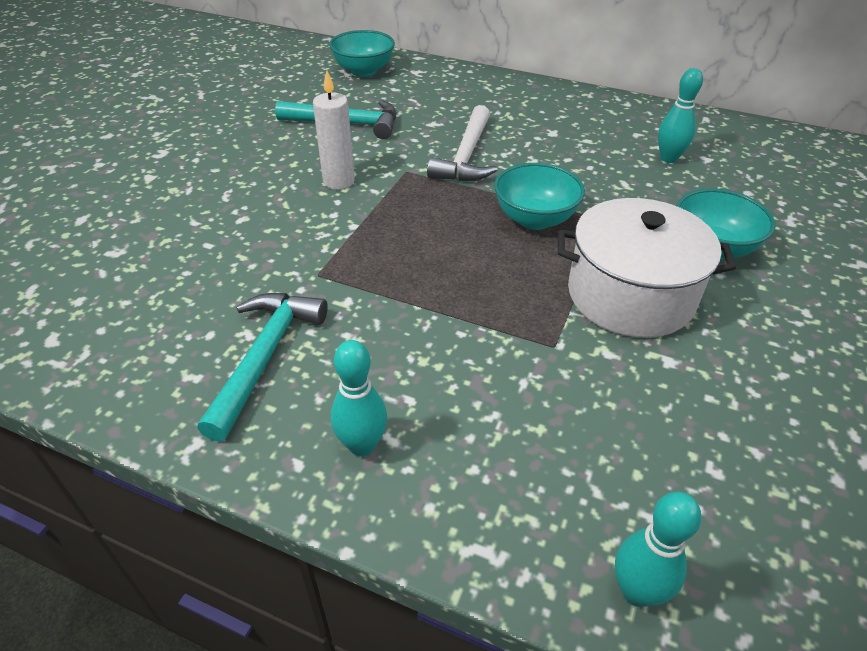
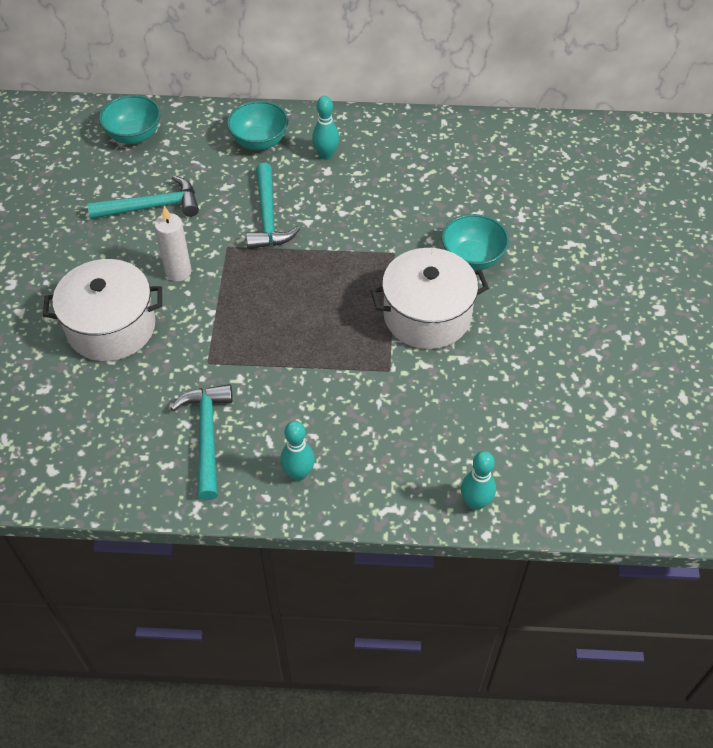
camera: 20 degrees left, 10 degrees up
white hammer [427,105,497,181] -> turquoise hammer [246,163,300,249]
turquoise bowl [494,163,585,230] -> turquoise bowl moved to [227,101,288,150]
turquoise bowling pin [658,68,703,163] -> turquoise bowling pin moved to [312,96,339,160]
none -> white pot [43,259,162,361]

